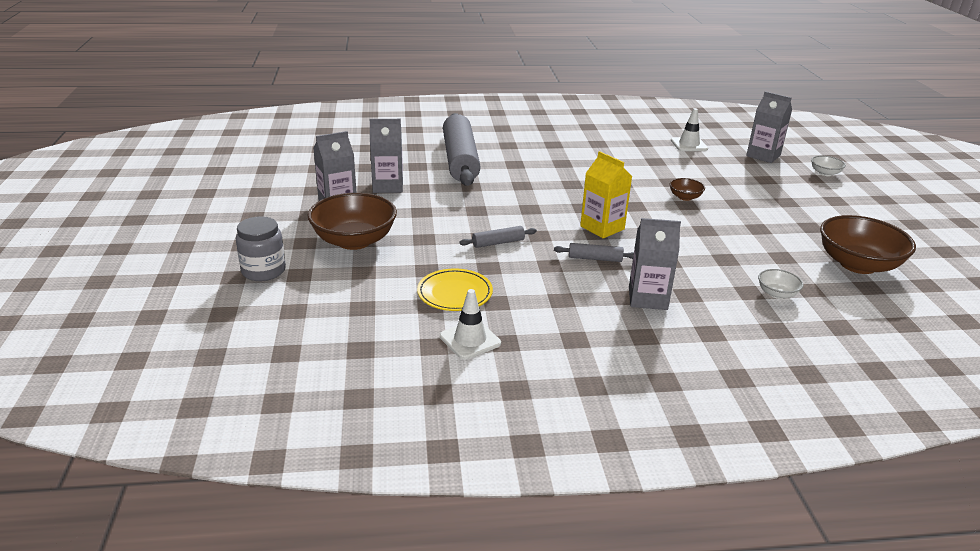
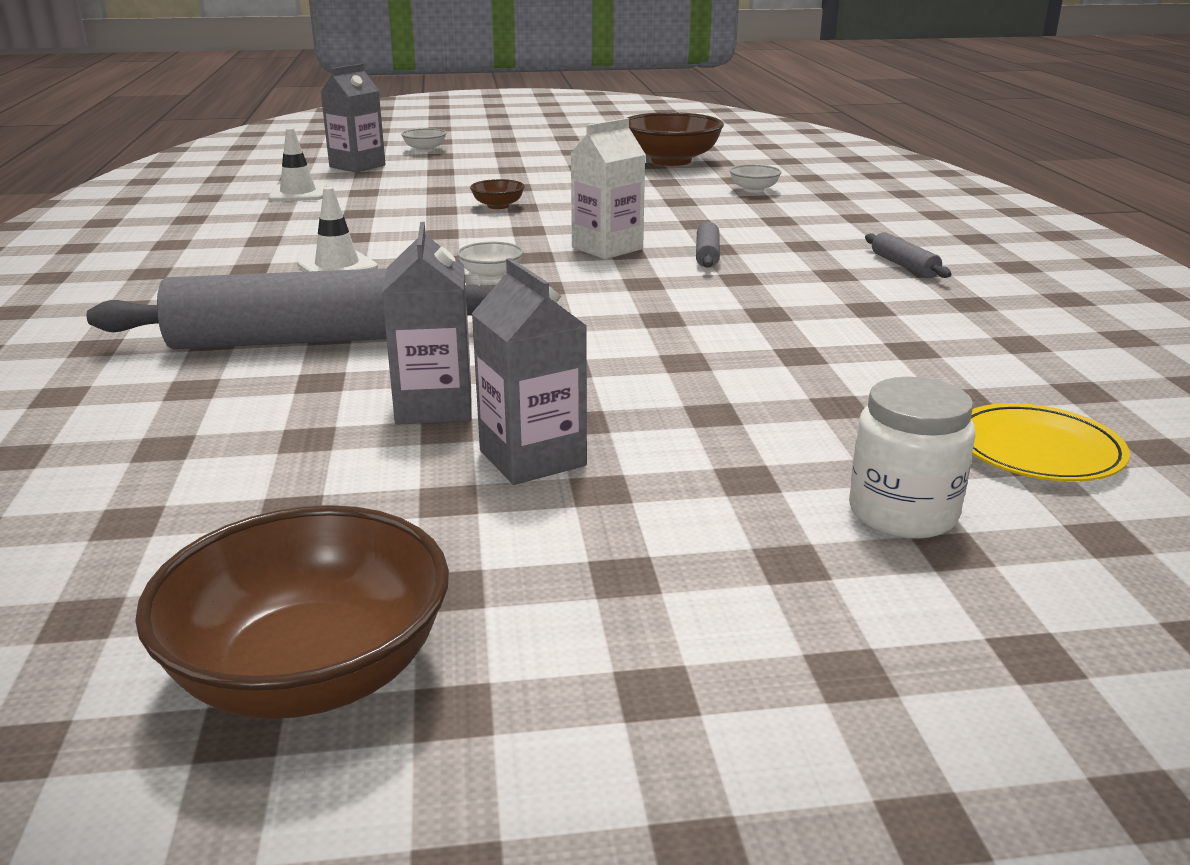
camera: 90 degrees left, 5 degrees down
grey jar [236,216,286,281] -> white jar [849,377,975,539]
brown bowl [307,193,397,250] -> brown bowl moved to [135,505,449,719]
yellow plate [417,268,493,311] -> yellow plate moved to [971,403,1130,482]
white traffic cone [440,289,501,359] -> white traffic cone moved to [297,187,378,272]
grey rolling pin [459,226,537,248] -> grey rolling pin moved to [865,232,951,278]
yellow carton [580,151,632,239] -> white carton [570,118,646,259]
grey carton [629,218,681,310] -> none
none -> white bowl [457,242,524,280]

